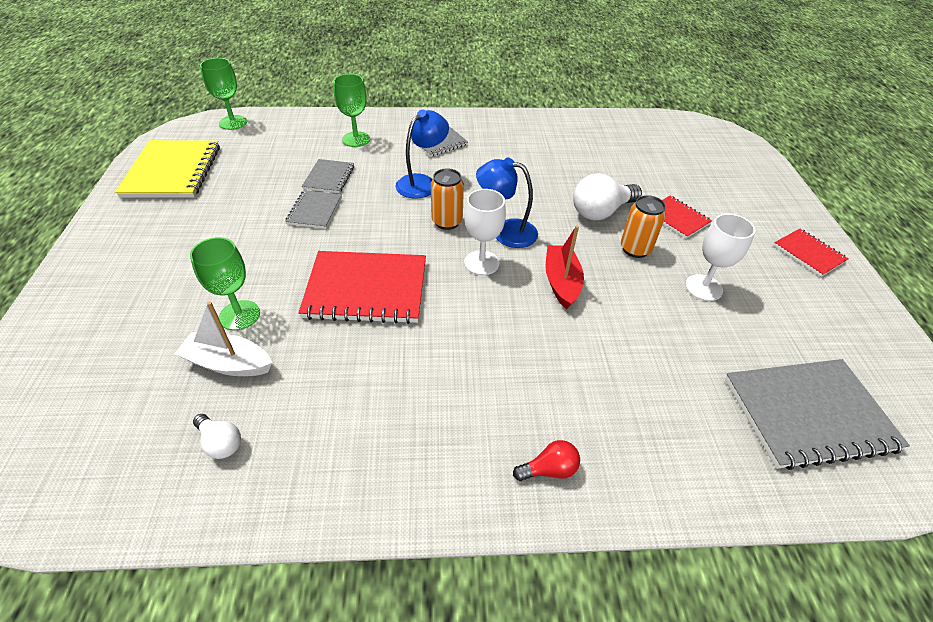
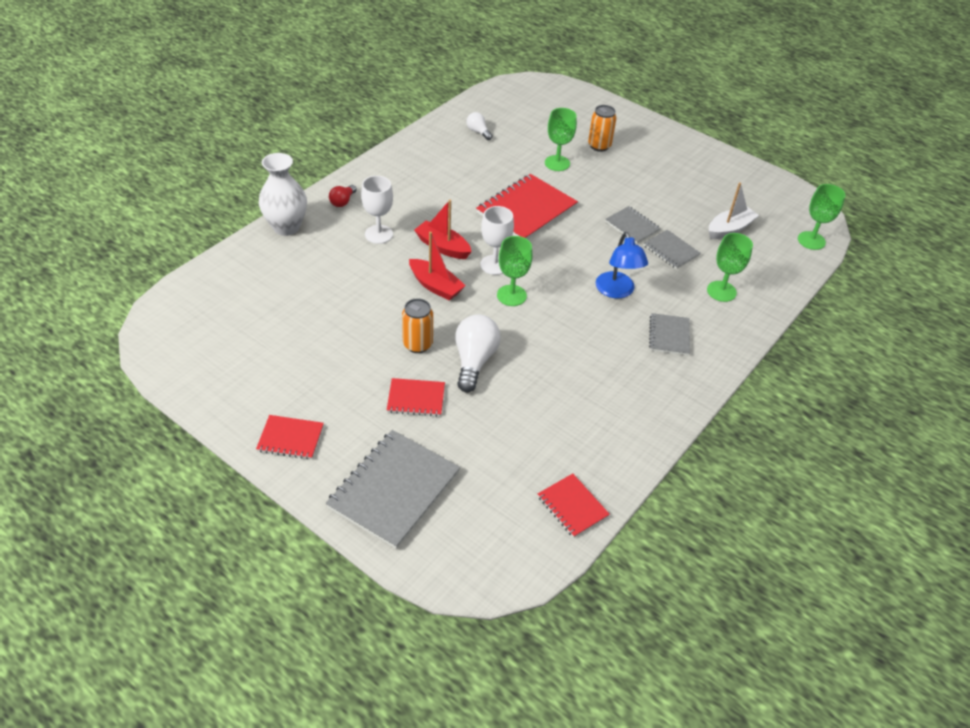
camera: 130 degrees right, 0 degrees up
yellow notebook [115,140,220,198] -> none
white boat [175,301,272,376] -> white boat moved to [709,182,759,239]
white light bulb [193,414,241,459] -> white light bulb turned 60 degrees clockwise [466,112,493,140]
orange can [431,168,464,230] -> orange can moved to [588,105,617,152]
blue lamp [476,157,538,248] -> green goblet [497,236,533,306]
white goblet [685,214,755,301] -> white goblet moved to [361,176,393,244]
grey notebook [725,359,910,470] -> grey notebook moved to [326,430,460,549]
none -> white vase [259,153,307,236]
none -> red boat [414,200,472,259]
none -> red notebook [538,473,610,538]

